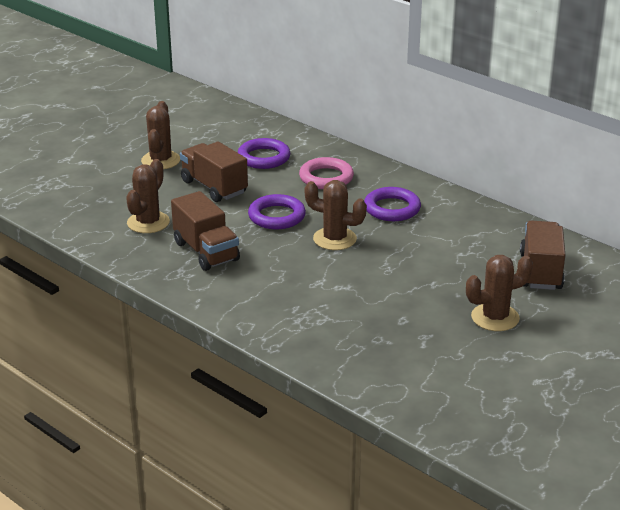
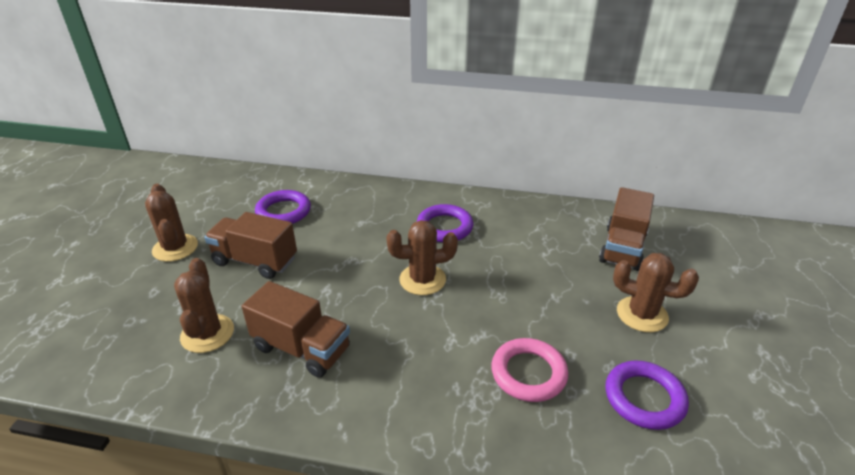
camera: 30 degrees left, 5 degrees up
purple ring [248,194,306,229] -> purple ring moved to [605,360,689,430]
pink ring [299,157,354,189] -> pink ring moved to [491,338,568,402]
brown cactus [466,255,533,331] -> brown cactus turned 75 degrees clockwise [613,253,699,332]
brown truck [520,220,565,290] -> brown truck turned 135 degrees counterclockwise [599,187,654,271]

